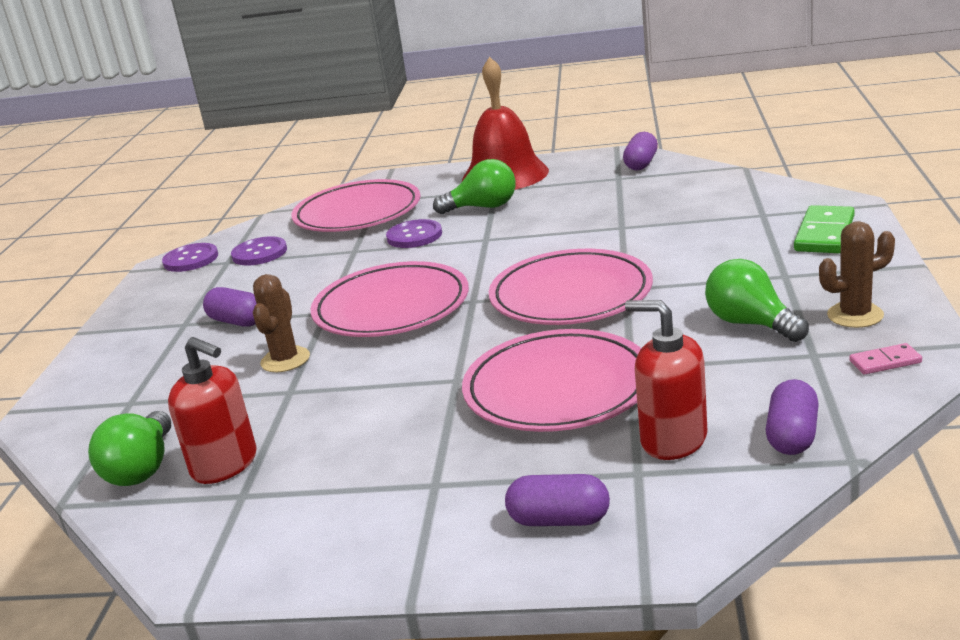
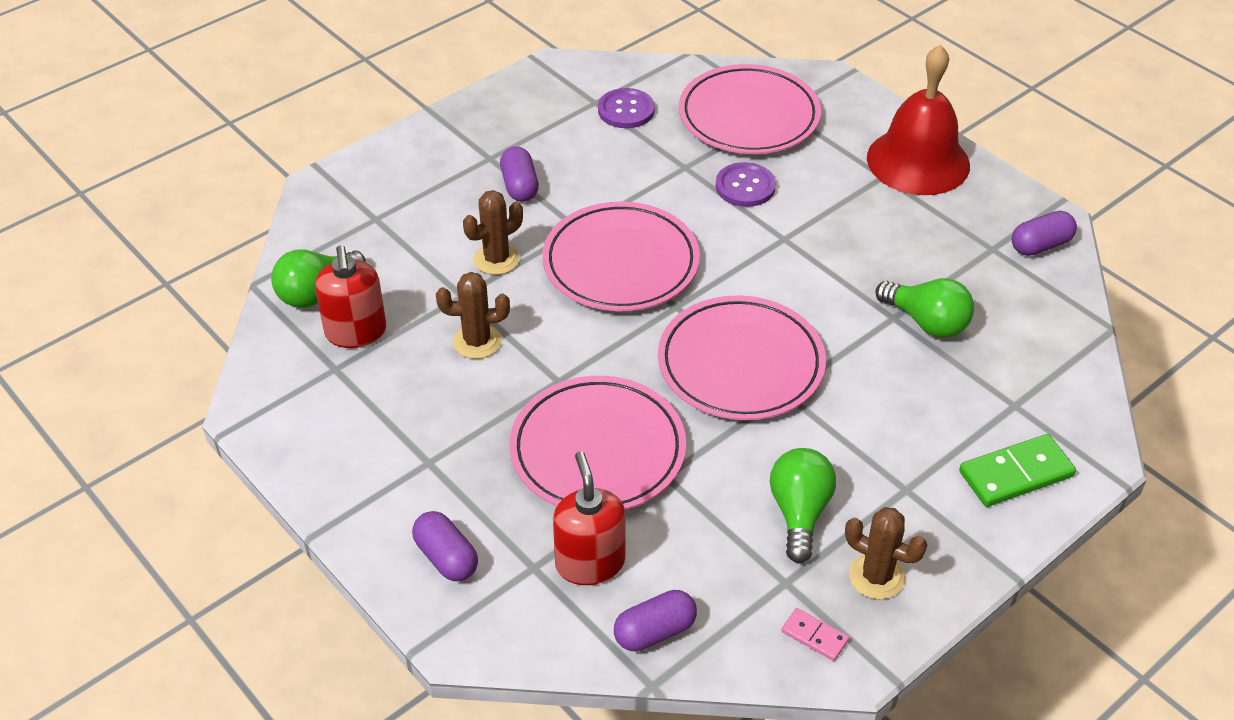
camera: 40 degrees right, 20 degrees up
purple button [162,243,218,272] -> none
green light bulb [433,159,516,214] -> green light bulb moved to [875,278,974,338]
none -> brown cactus [436,272,510,359]

